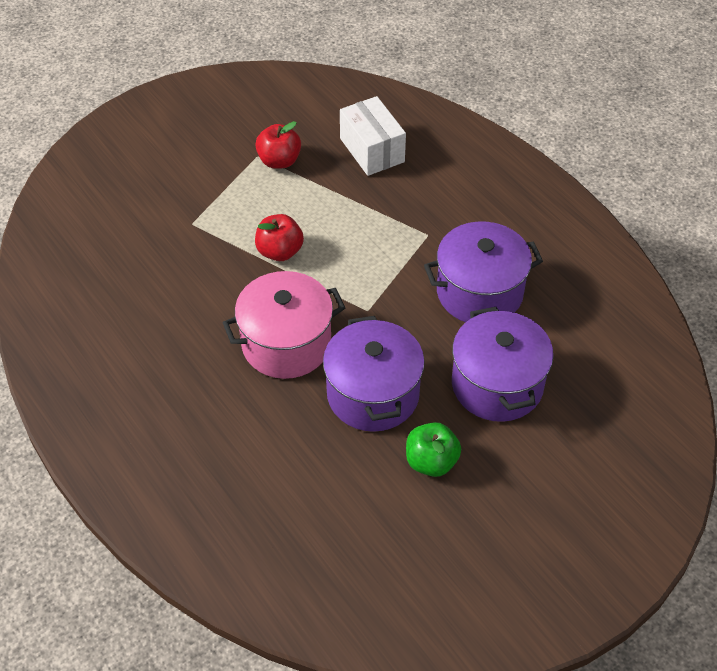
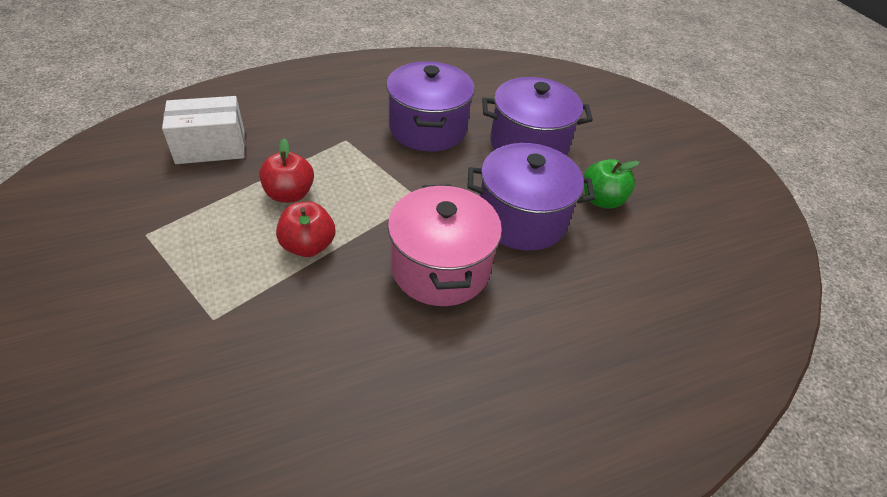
camera: 80 degrees left, 5 degrees down
red apple [255,121,301,169] -> red apple moved to [259,138,314,203]

